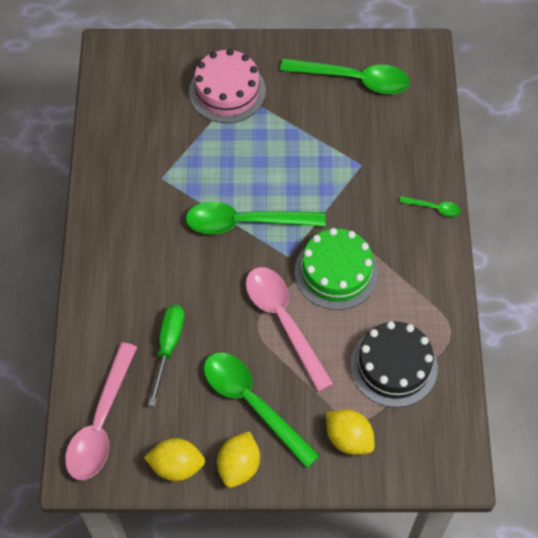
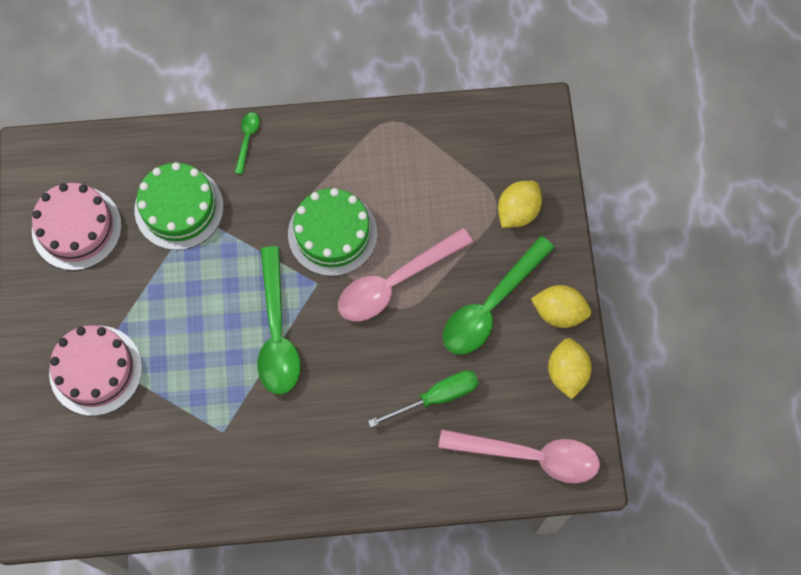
camera: 95 degrees left, 10 degrees up
green screwdriver [148,305,185,407] -> green screwdriver turned 150 degrees clockwise [368,370,479,427]
green spoon [280,58,410,94] -> pink cake [32,183,122,271]
black cake [350,321,438,407] -> none
none -> green cake [134,162,224,250]

